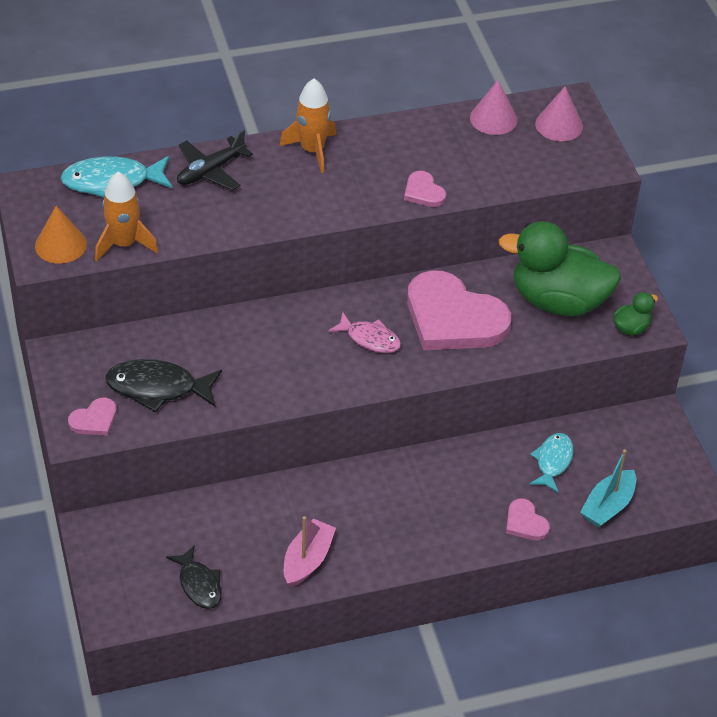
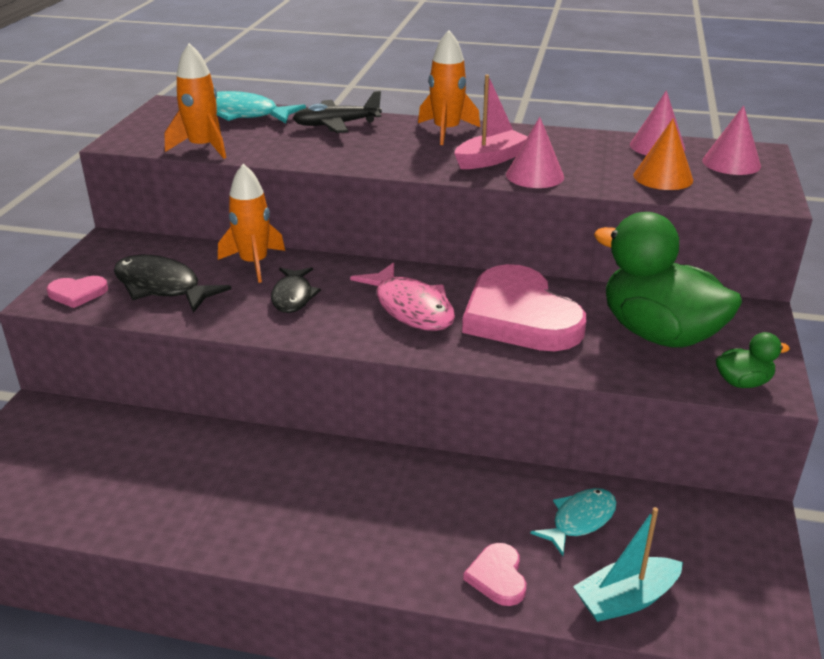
camera: 30 degrees right, 15 degrees down
orange cone [35,206,87,264] -> orange cone moved to [633,119,693,190]
black fish [166,545,222,609] -> black fish moved to [271,267,321,313]
pink boat [284,516,336,587] -> pink boat moved to [454,75,528,169]
pink fish [328,312,401,353] -> pink fish [350,262,455,331], size x1.51
pink heart [404,171,446,207] -> pink cone [506,117,564,188]
none -> orange rocket [218,164,285,283]

